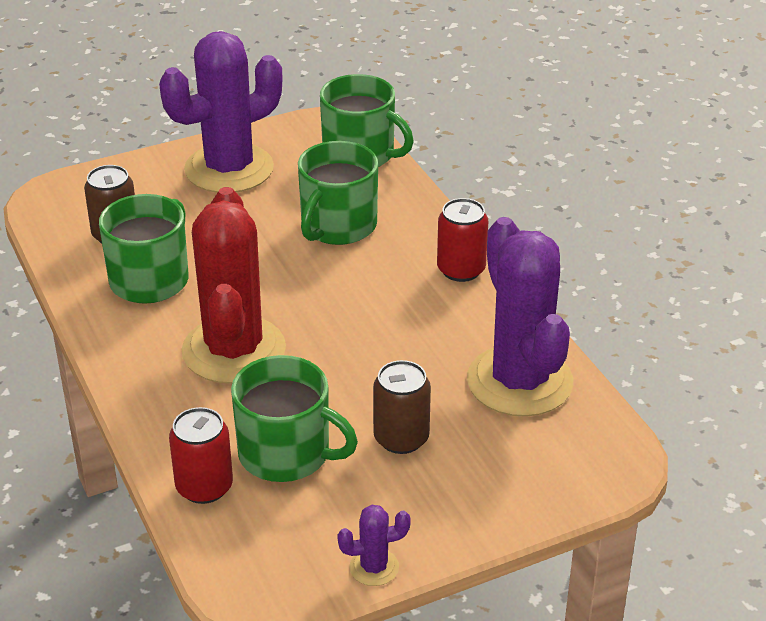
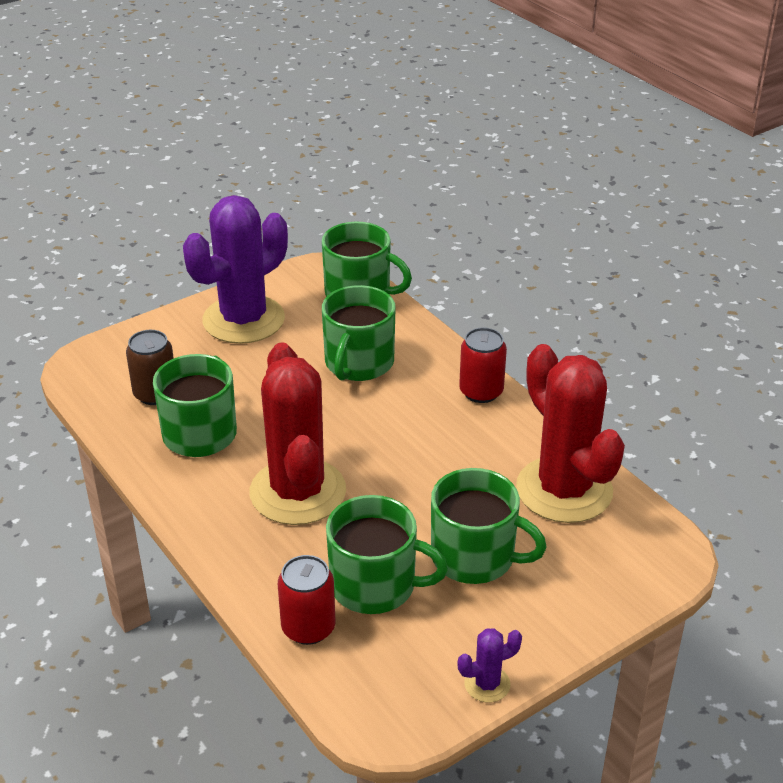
camera: 10 degrees left, 0 degrees up
brown can [373,360,431,454] -> green mug [431,468,547,584]
purple cactus [467,217,573,417] -> red cactus [516,344,625,523]

